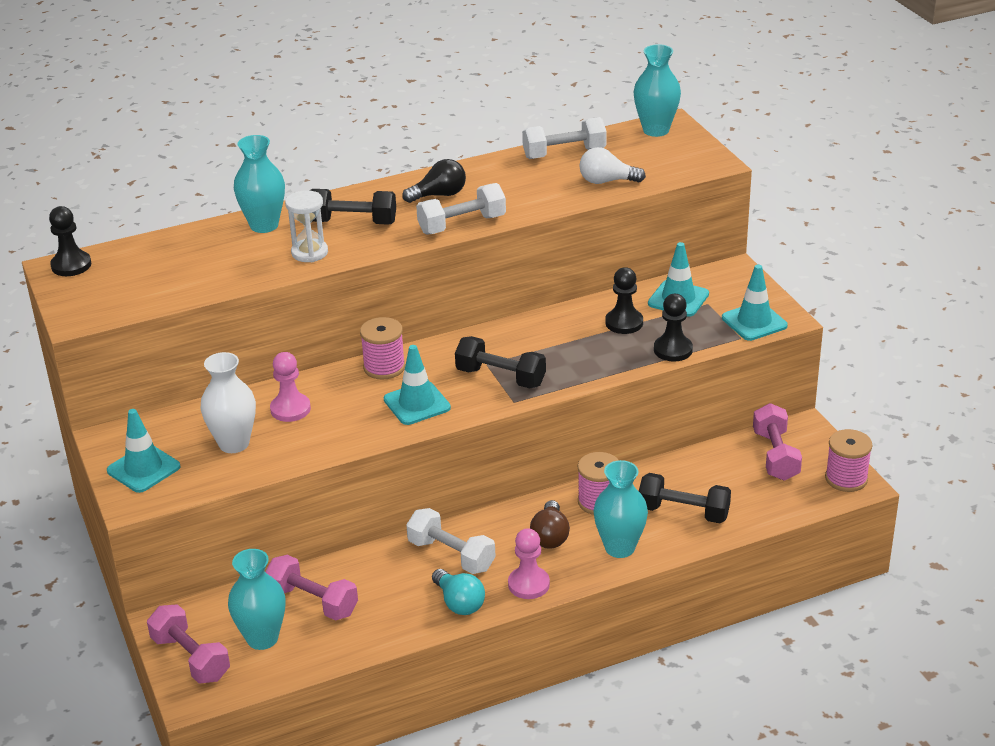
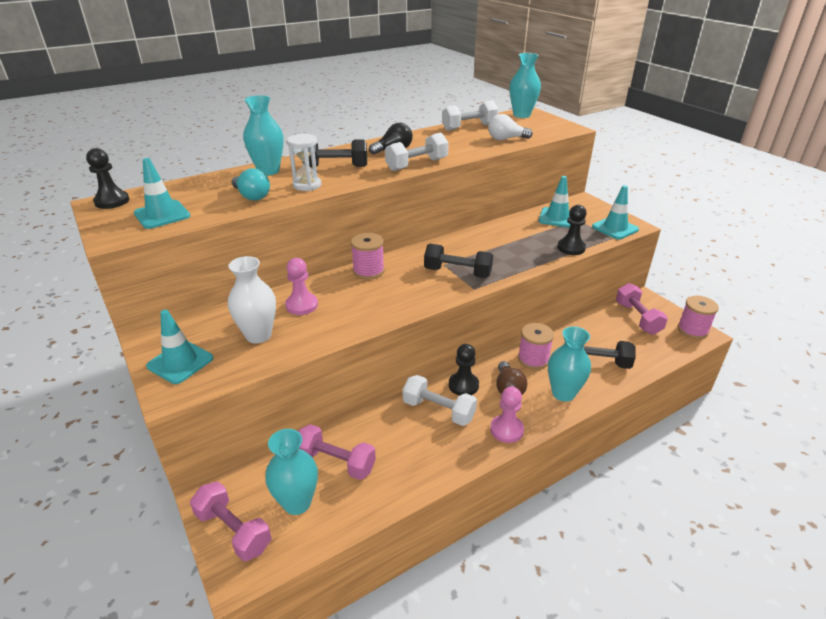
camera: 10 degrees left, 0 degrees up
turquoise traffic cone [384,345,451,425] -> turquoise traffic cone moved to [134,158,190,229]
turquoise light bulb [432,569,485,615] -> turquoise light bulb moved to [232,168,270,201]
black pawn [605,267,643,334] -> black pawn moved to [449,344,479,396]

